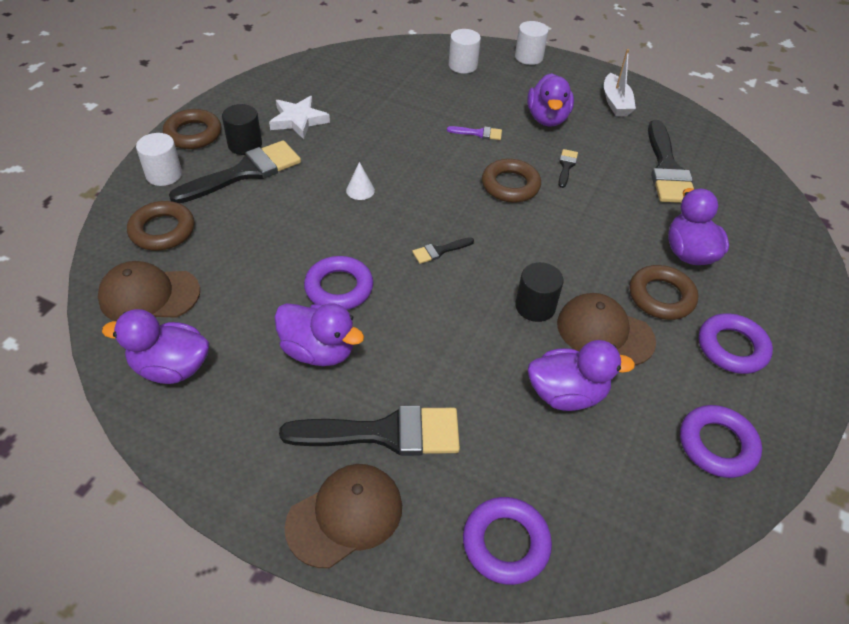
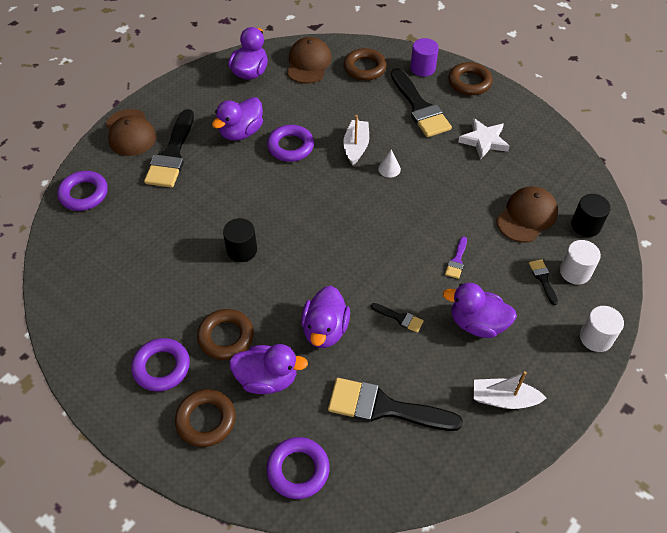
camera: 105 degrees right, 5 degrees up
white cylinder [136,133,182,186] -> purple cylinder [410,38,439,77]
black cylinder [222,104,262,155] -> black cylinder moved to [571,194,611,237]
black brush [412,237,474,264] -> black brush moved to [529,259,558,305]
brown ring [482,159,541,203] -> brown ring moved to [175,389,236,447]
purple duck [528,340,635,411] -> purple duck moved to [301,286,350,348]
brown cap [557,293,656,366] -> brown cap moved to [496,186,558,242]
purple ring [680,405,762,478] -> purple ring moved to [266,437,330,499]
none -> white boat [343,115,369,165]

